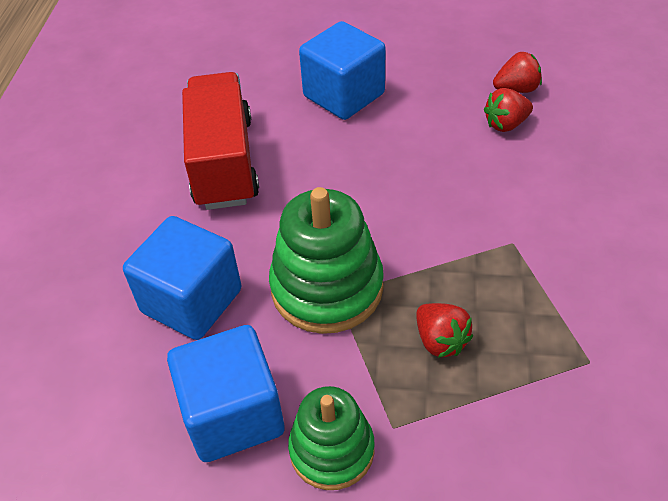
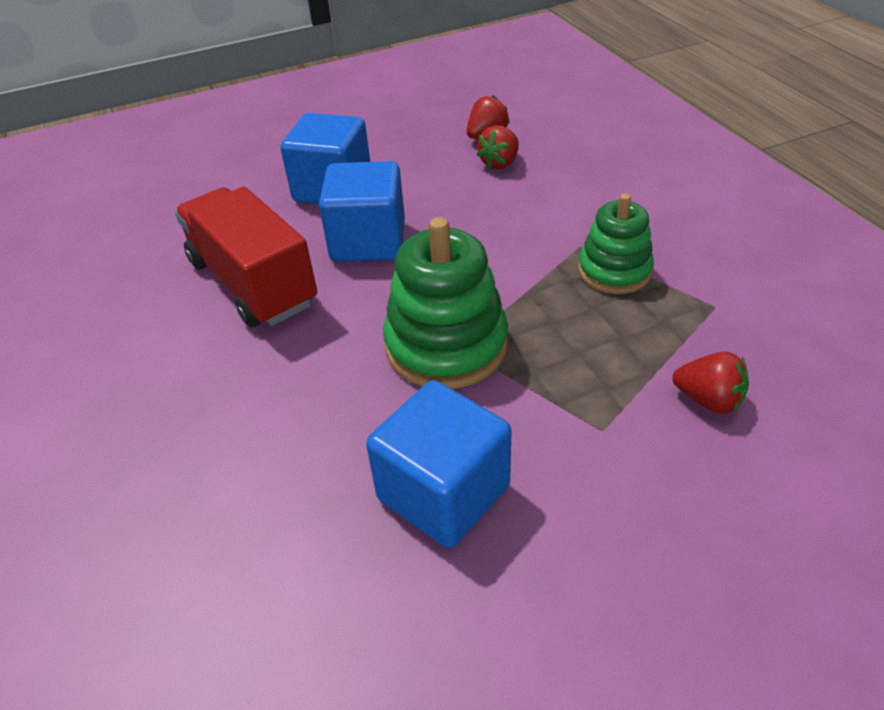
camera: 30 degrees left, 5 degrees down
blue cube [123,216,242,340] -> blue cube moved to [319,161,405,262]
green stacking toy [288,386,375,490] -> green stacking toy moved to [578,193,654,294]
red strawberry [416,303,473,358] -> red strawberry moved to [673,352,749,414]

